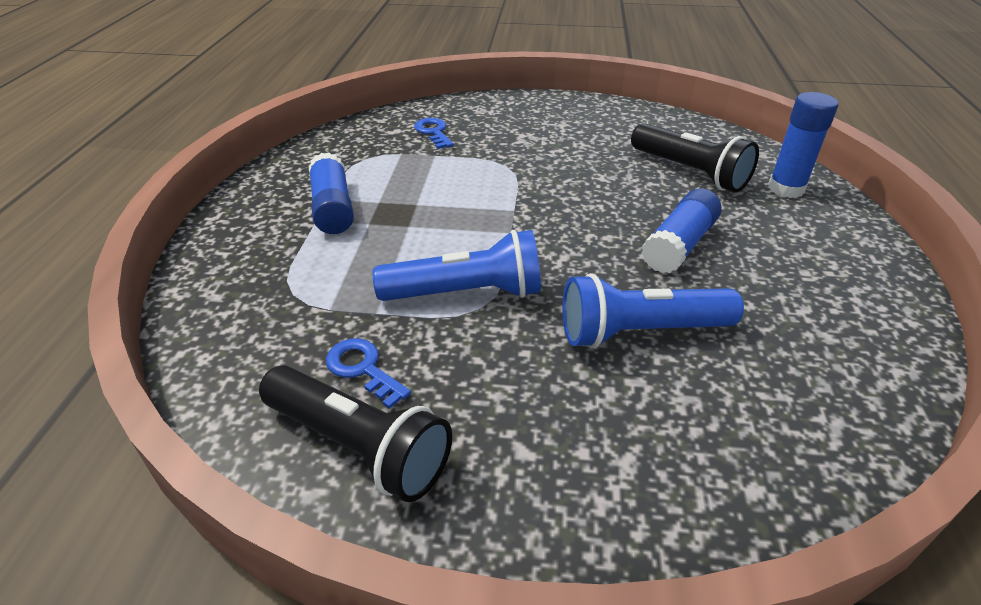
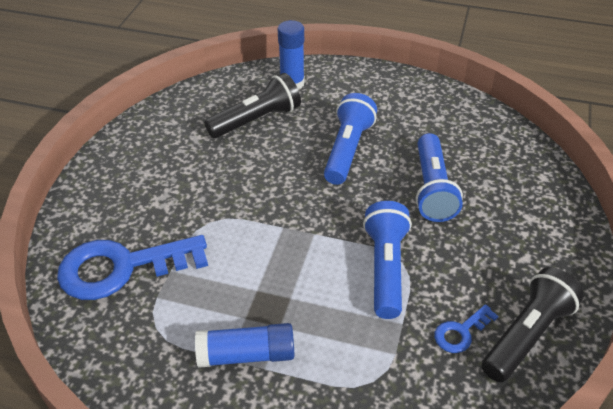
camera: 80 degrees left, 5 degrees up
blue key [414,118,454,149] -> blue key [57,235,208,300], size x2.19
blue glue stick [641,189,722,274] -> blue flashlight [324,93,377,185]

